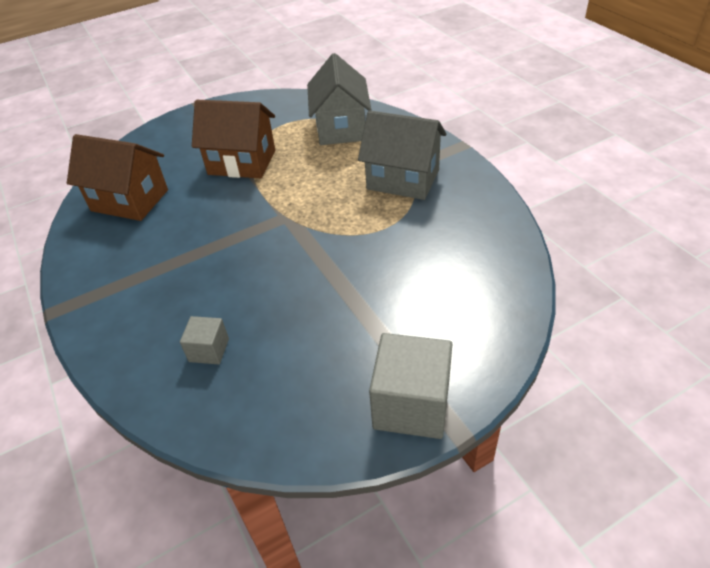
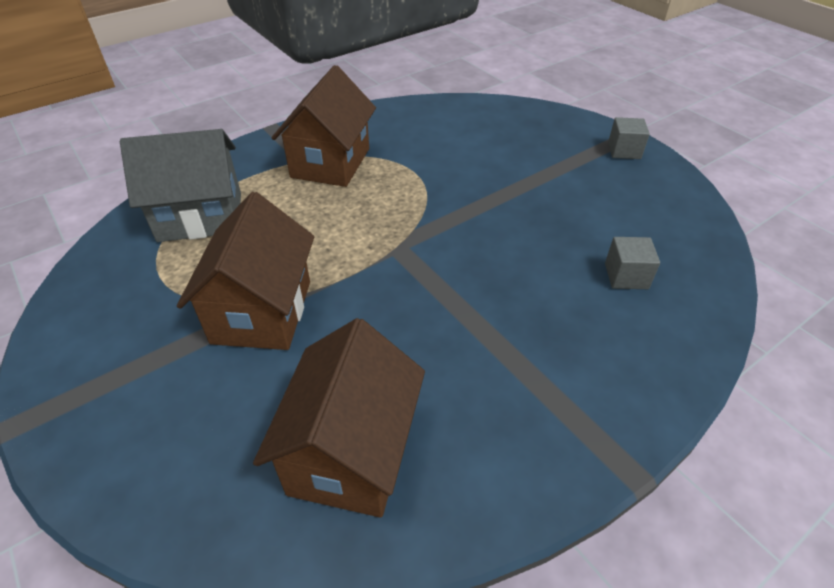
camera: 100 degrees left, 0 degrees up
grey house [358,110,447,200] -> brown house [272,65,376,187]
grey cube [369,333,452,439] -> grey cube [608,117,650,159], size x0.53

